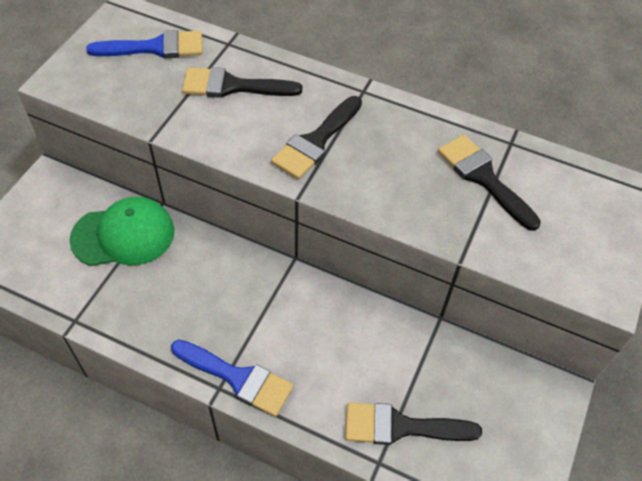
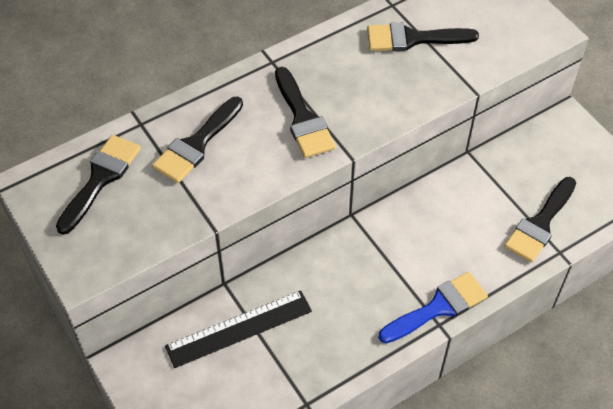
camera: 55 degrees left, 0 degrees up
green cap [69,197,174,266] -> black ruler [165,290,312,368]
blue brush [86,30,202,58] -> black brush [56,135,141,235]

